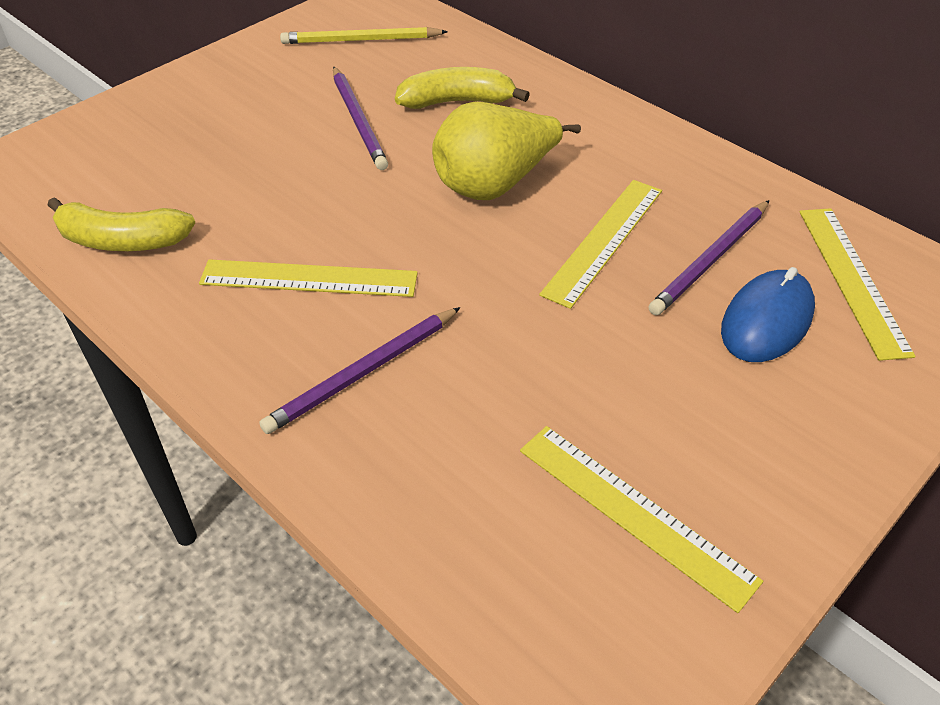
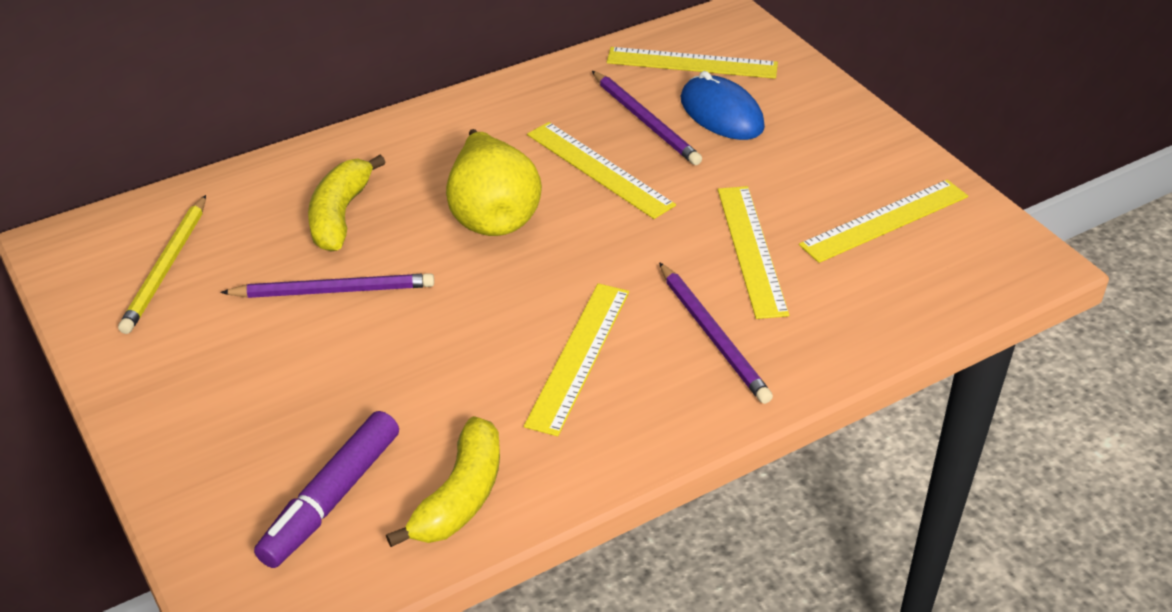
camera: 75 degrees left, 5 degrees down
none -> purple marker [254,411,399,568]
none -> yellow ruler [718,186,789,319]

